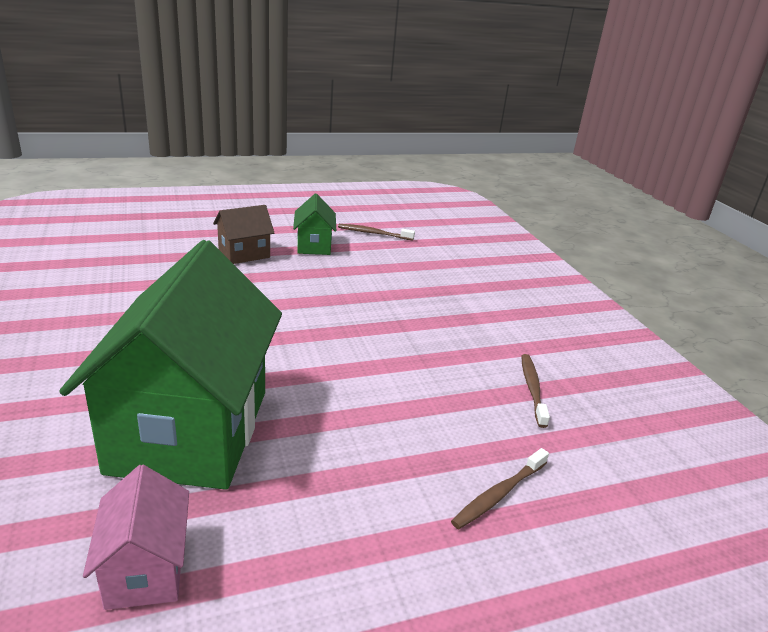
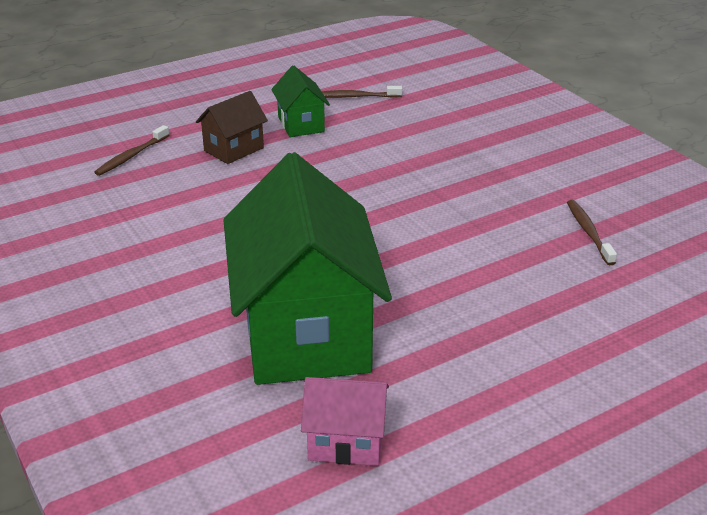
camera: 10 degrees left, 5 degrees up
pink house [83,465,189,610] -> pink house turned 60 degrees counterclockwise [301,377,389,466]
brown toothbrush [451,448,549,529] -> brown toothbrush moved to [94,125,169,176]

